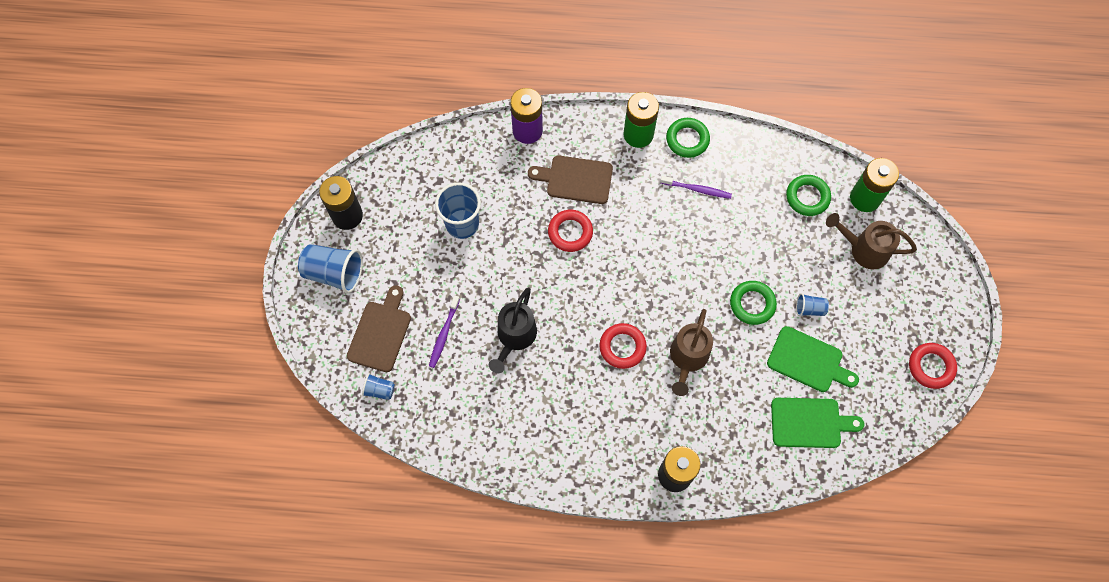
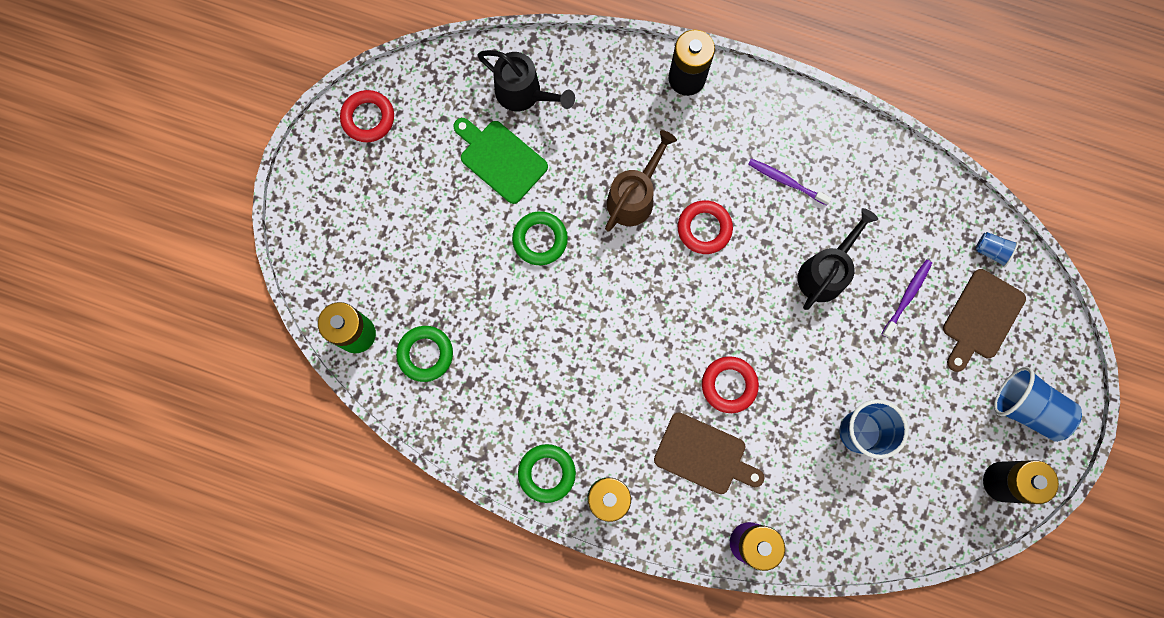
camera: 165 degrees left, 10 degrees up
purple toothbrush [660,176,732,199] -> purple toothbrush moved to [748,159,832,206]
green cutting board [771,398,864,448] -> black watering can [477,50,575,111]
blue cup [796,293,829,316] -> none
brown watering can [826,213,917,269] -> none

